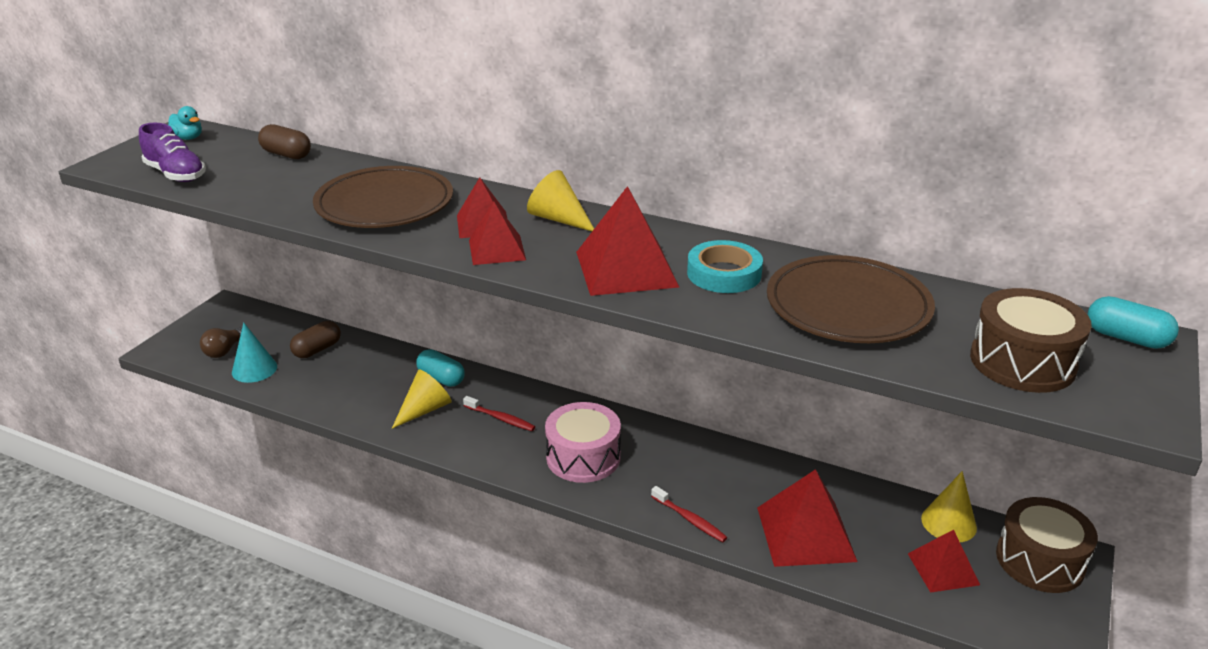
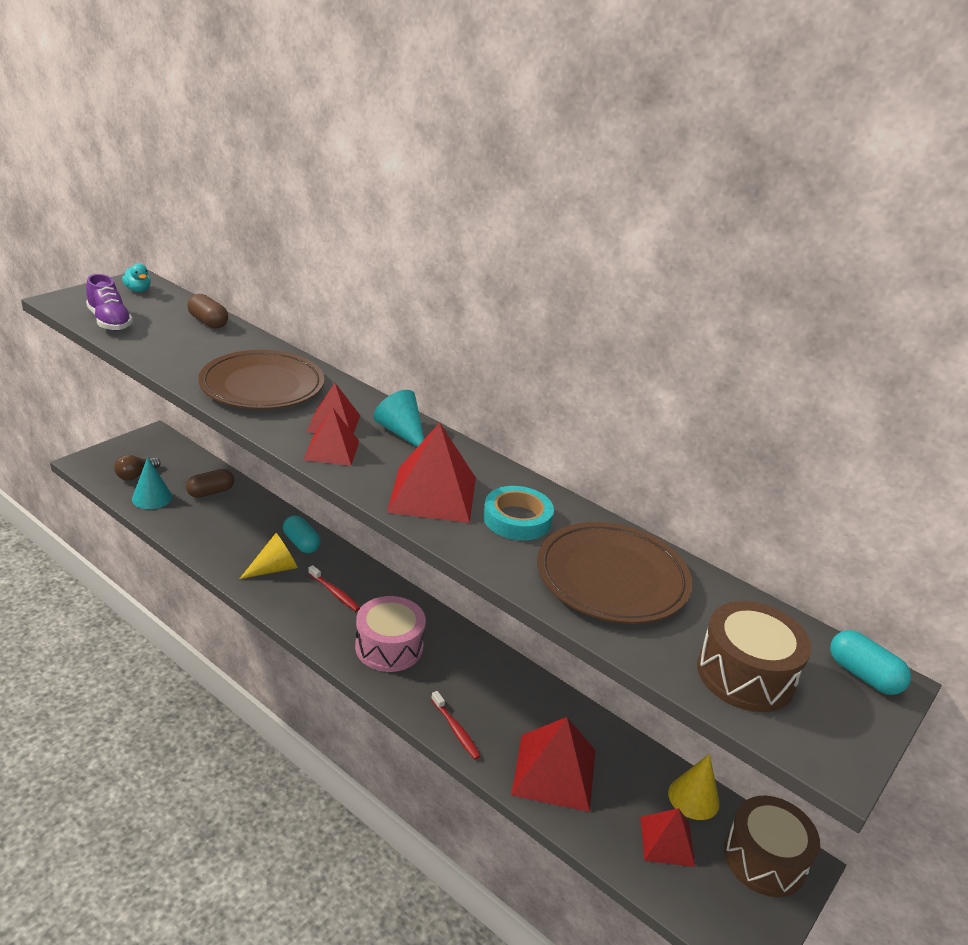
camera: 10 degrees right, 0 degrees up
yellow cone [527,170,594,231] -> turquoise cone [373,390,424,447]

